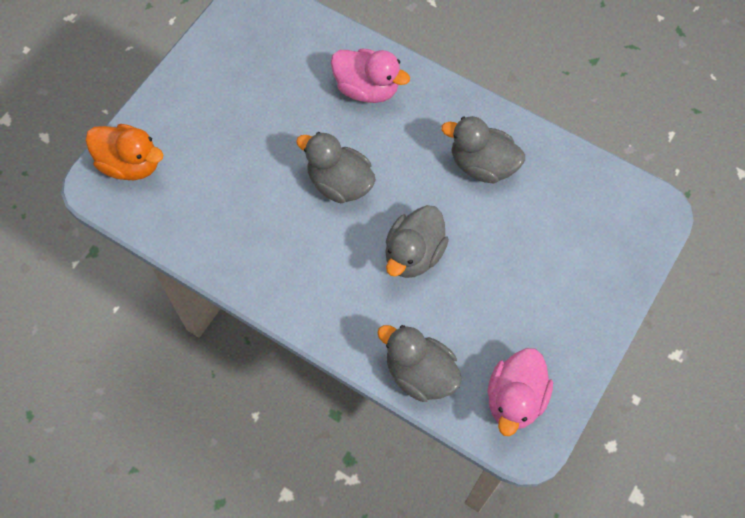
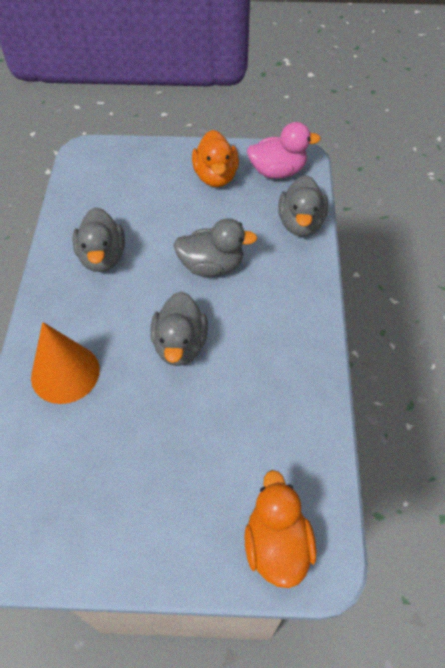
camera: 120 degrees left, 10 degrees down
pink duck [331,49,410,103] -> orange cone [31,322,100,404]
none -> orange duck [192,130,239,187]

